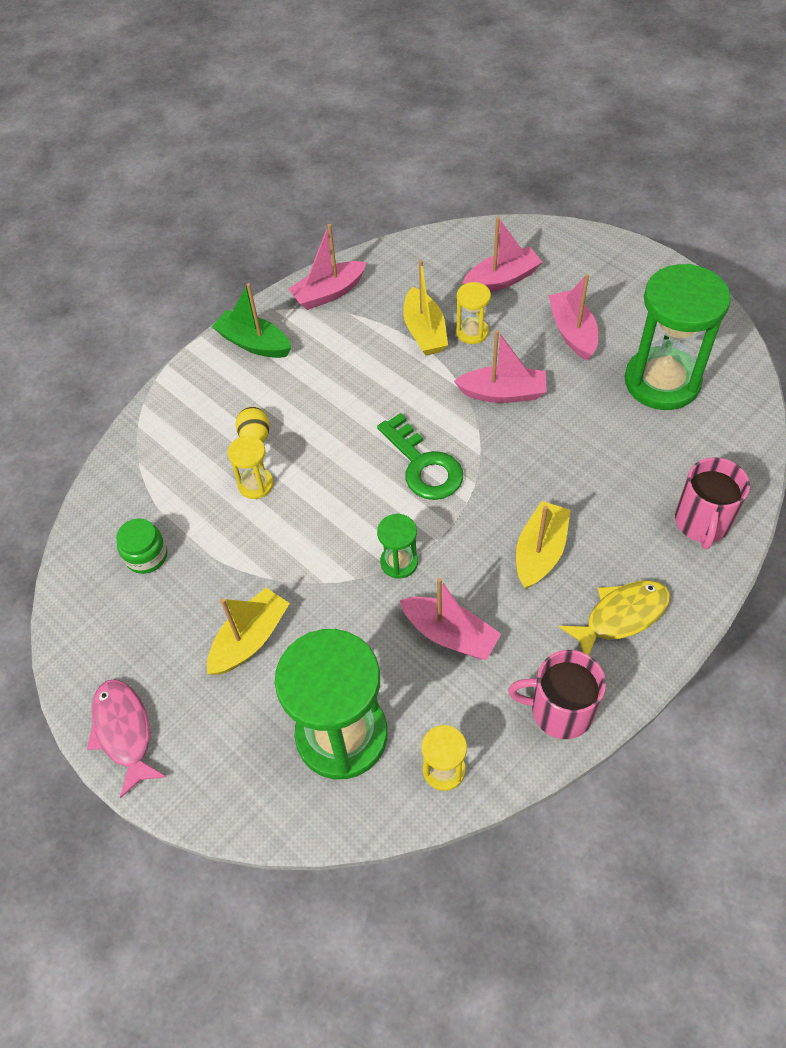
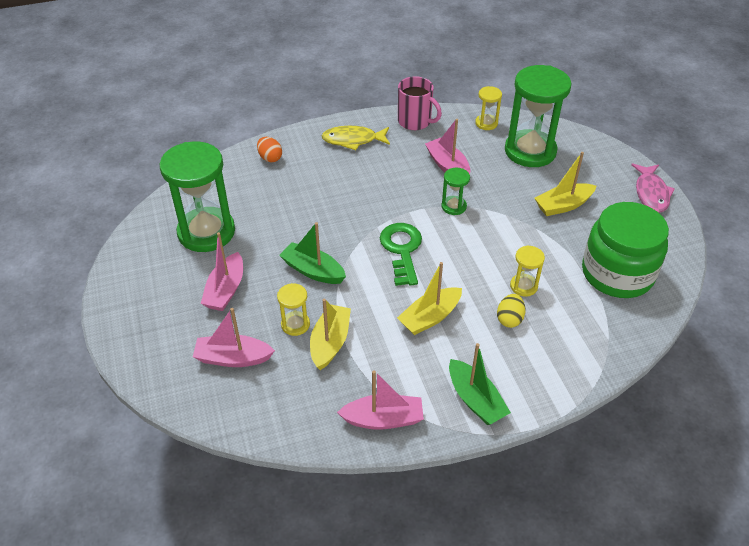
camera: 155 degrees left, 10 degrees down
green jar [116,519,167,574] -> green jar [582,202,669,298], size x2.28
pink boat [454,330,547,403] -> green boat [279,222,346,284]
yellow boat [516,501,571,589] -> yellow boat moved to [397,262,462,335]
pink mug [675,457,750,549] -> orange egg [257,137,282,162]

